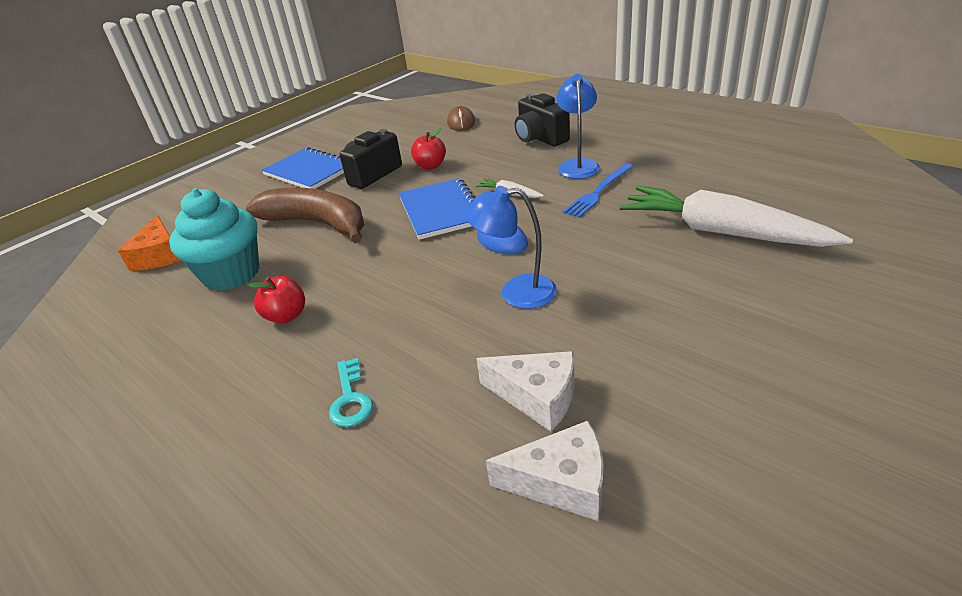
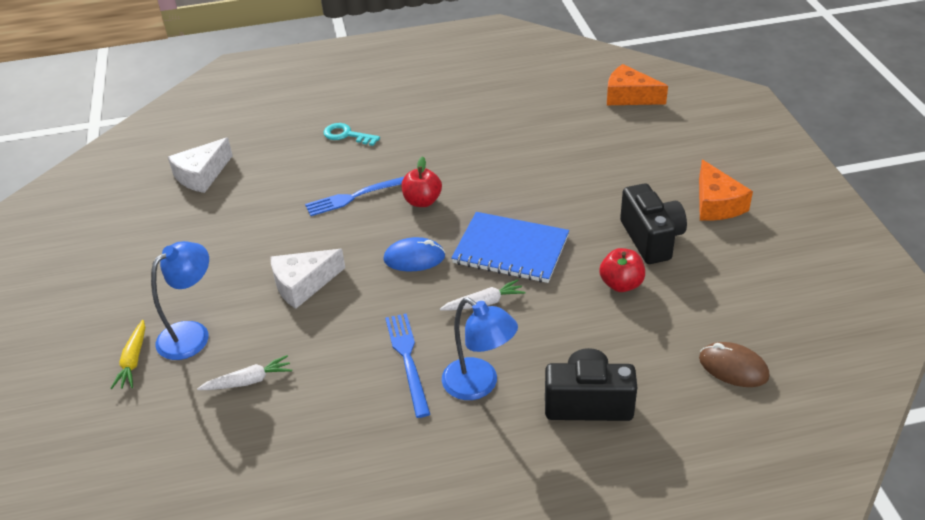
camera: 125 degrees right, 5 degrees up
turquoise cupcake [169,188,259,291] -> none
brown banana [245,188,364,243] -> none
red apple [247,276,305,324] -> red apple moved to [401,156,442,207]
blue notebook [262,147,344,189] -> orange cheese [699,160,753,221]
blue lamp [464,186,557,309] -> blue lamp moved to [151,241,209,360]
white cheese [476,351,574,431] -> white cheese moved to [270,249,345,309]
white carrot [619,186,853,247] -> white carrot [197,355,292,390], size x0.41
none -> yellow carrot [110,320,145,389]
none -> blue fork [305,176,405,216]

